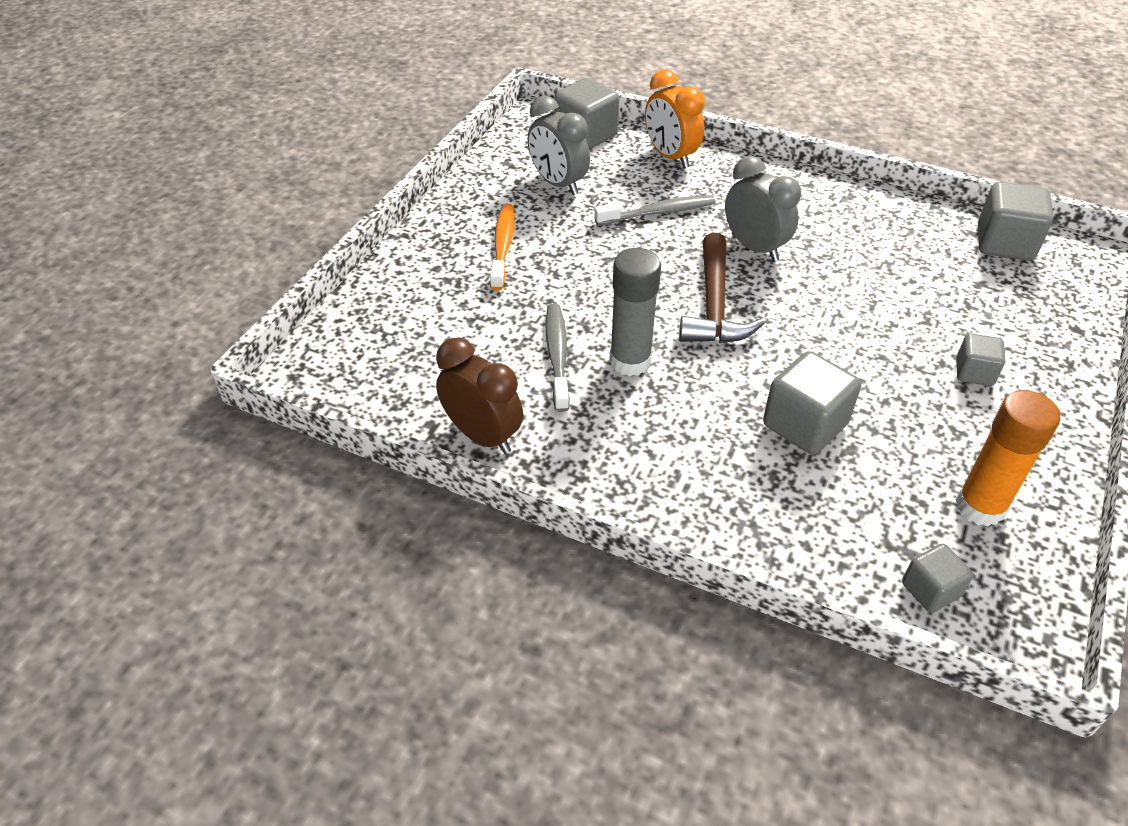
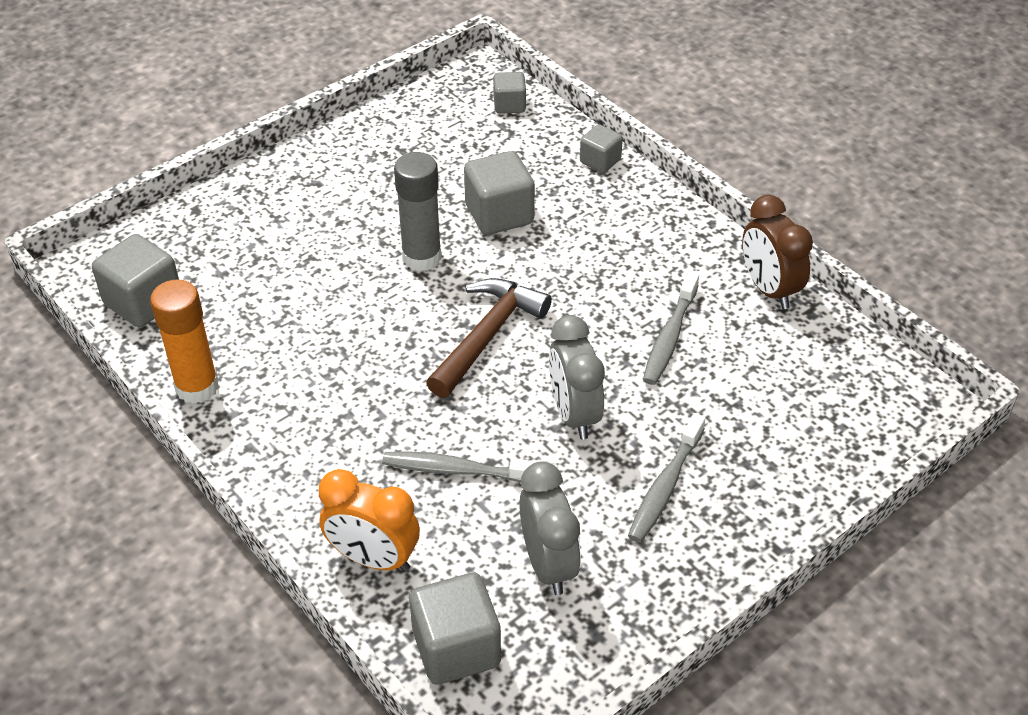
camera: 155 degrees left, 0 degrees up
orange toothbrush [490,204,515,290] -> grey toothbrush [628,413,706,543]
grey glue stick [609,248,661,376] -> grey glue stick moved to [394,152,442,271]
orange clock [645,69,705,168] -> orange clock turned 120 degrees clockwise [319,469,420,572]
grey clock [725,156,801,262] -> grey clock moved to [549,315,605,439]
grey cube [956,333,1005,386] -> grey cube moved to [580,124,623,173]
orange glue stick [956,390,1060,526] -> orange glue stick moved to [150,279,219,404]

